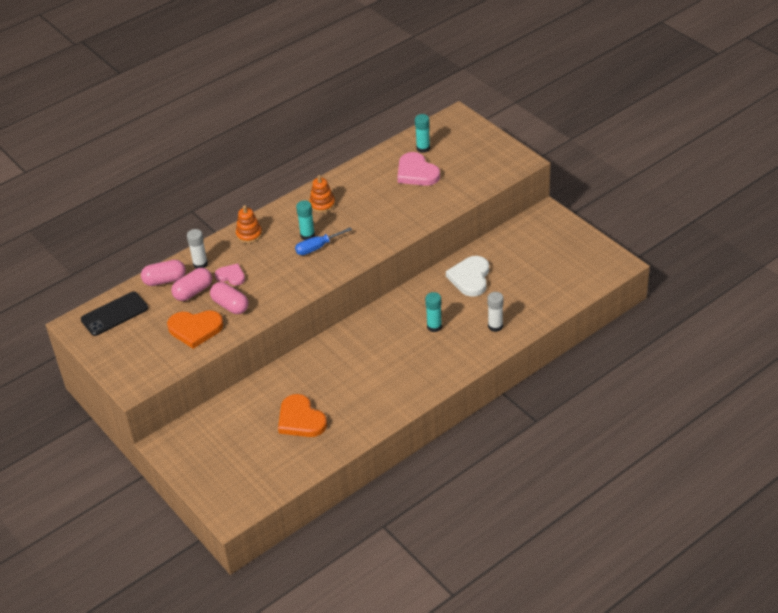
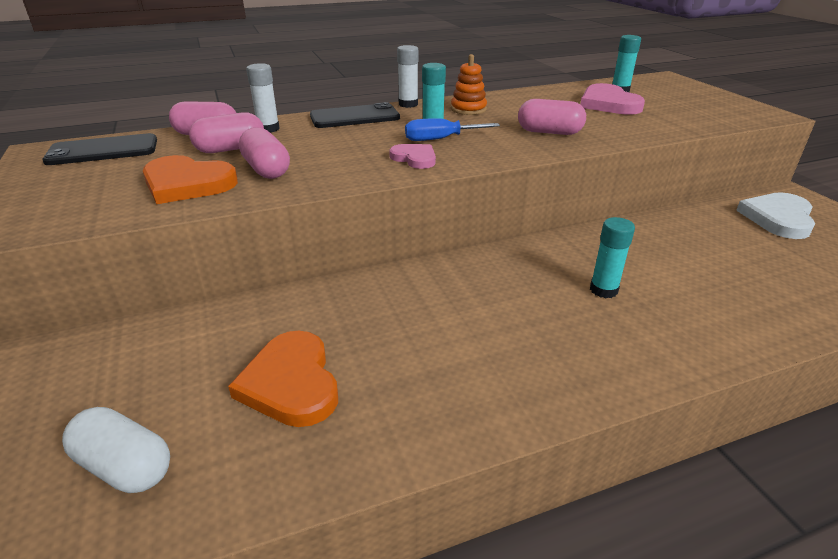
camera: 15 degrees right, 10 degrees down
pink heart [215,264,245,286] -> pink heart moved to [389,144,436,169]
orange stacking toy [236,205,262,244] -> black phone [310,102,400,128]
white heart [446,256,489,297] -> white heart moved to [736,192,815,239]
white glue stick [488,292,503,332] -> white glue stick moved to [397,45,418,108]
none -> white capsule [62,407,170,493]
none -> pink capsule [518,99,586,135]

